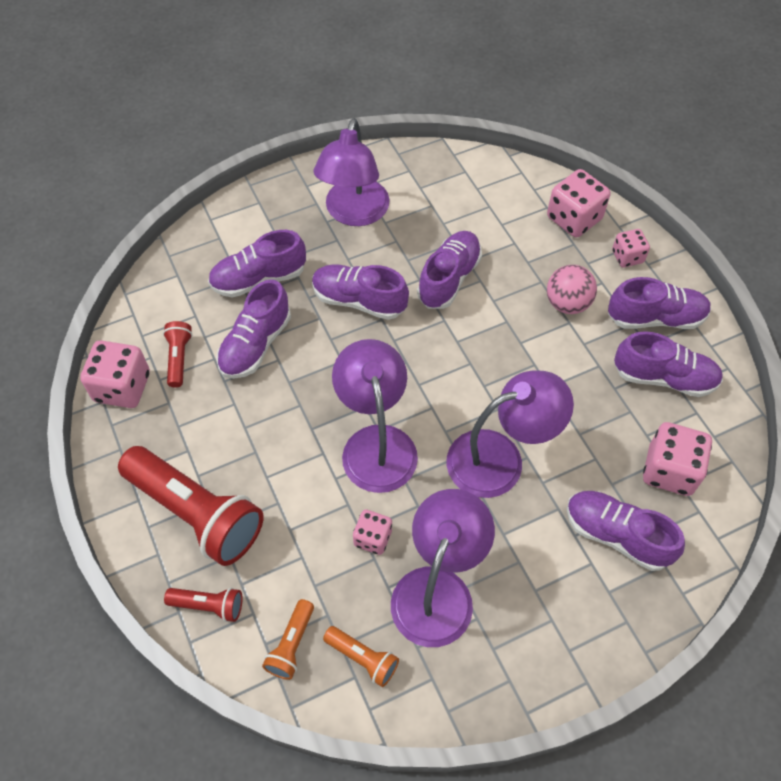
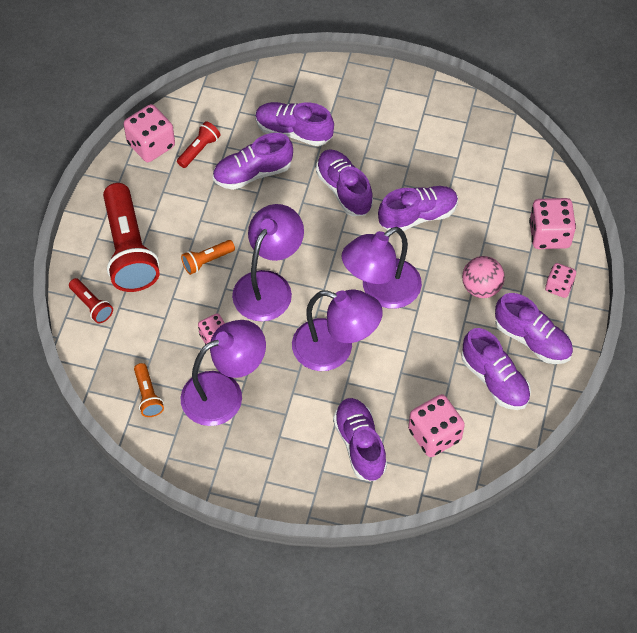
camera: 40 degrees right, 0 degrees up
orange flashlight [262,599,314,680] -> orange flashlight moved to [181,240,235,275]
purple lamp [314,118,390,226] -> purple lamp moved to [341,227,422,309]

